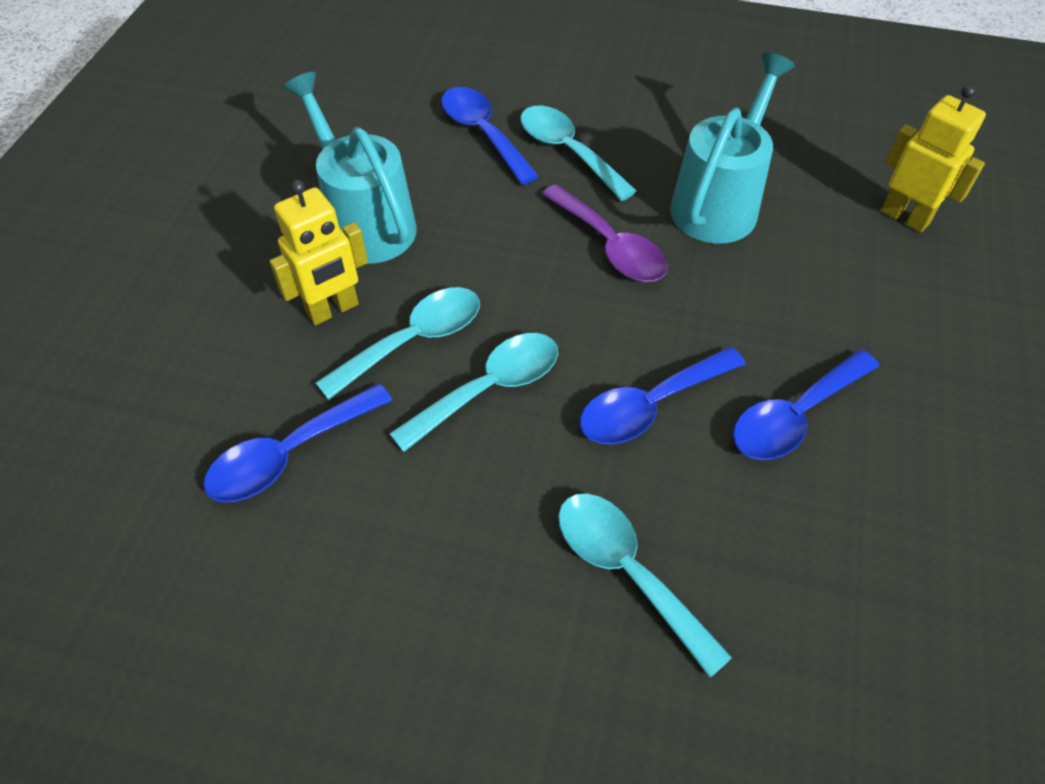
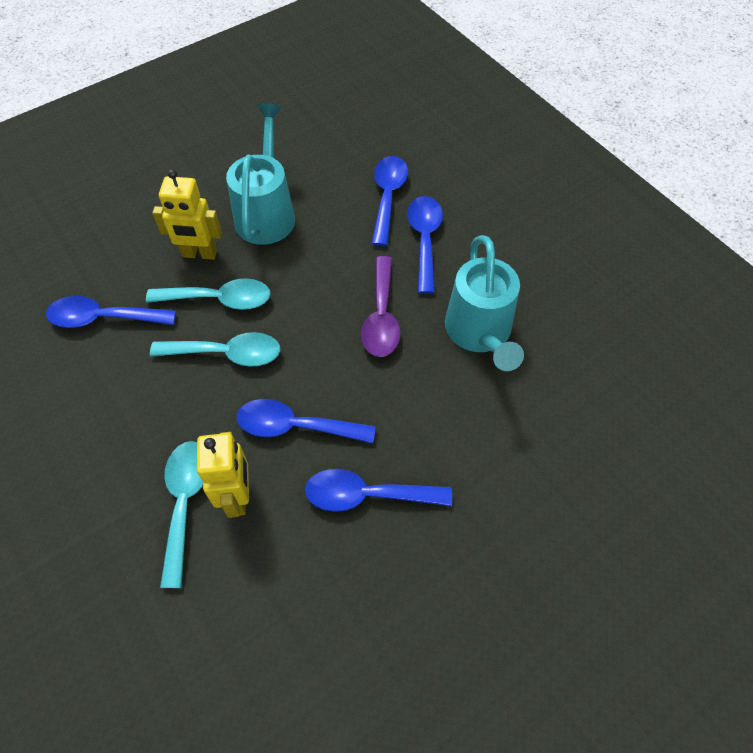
camera: 40 degrees right, 5 degrees up
turquoise spoon [520,105,637,201] -> blue spoon [407,196,443,294]
turquoise watering can [670,53,795,244] -> turquoise watering can turned 105 degrees clockwise [445,235,524,371]
yellow robot [881,85,986,232] -> yellow robot moved to [197,432,249,518]

